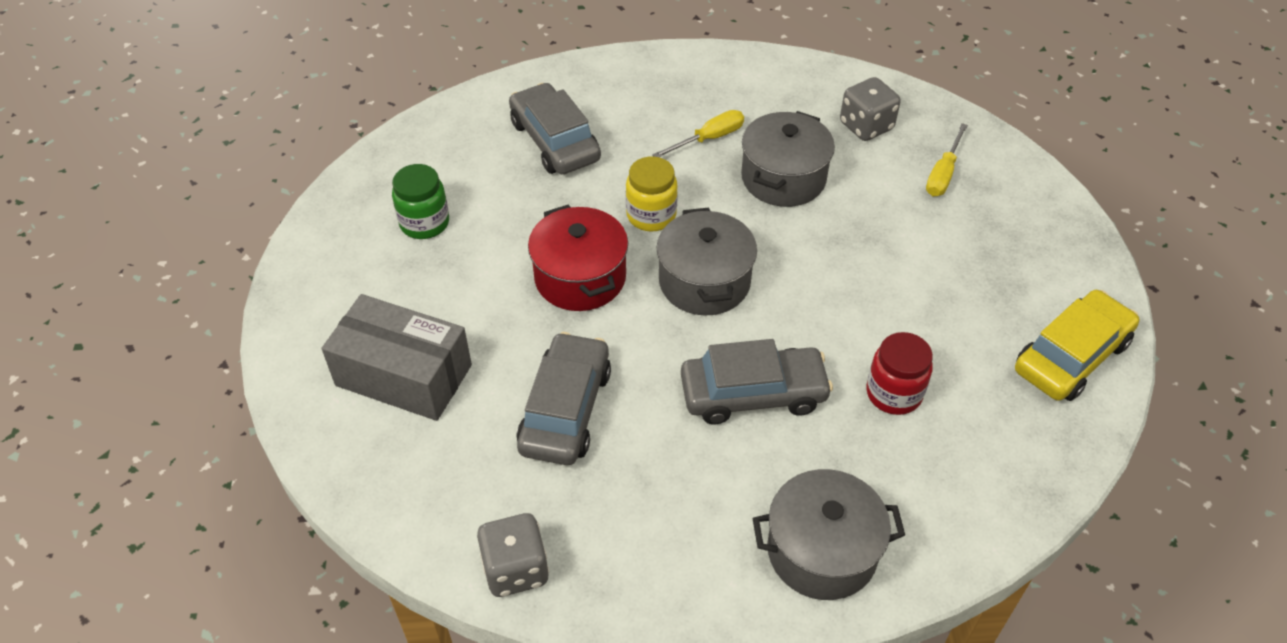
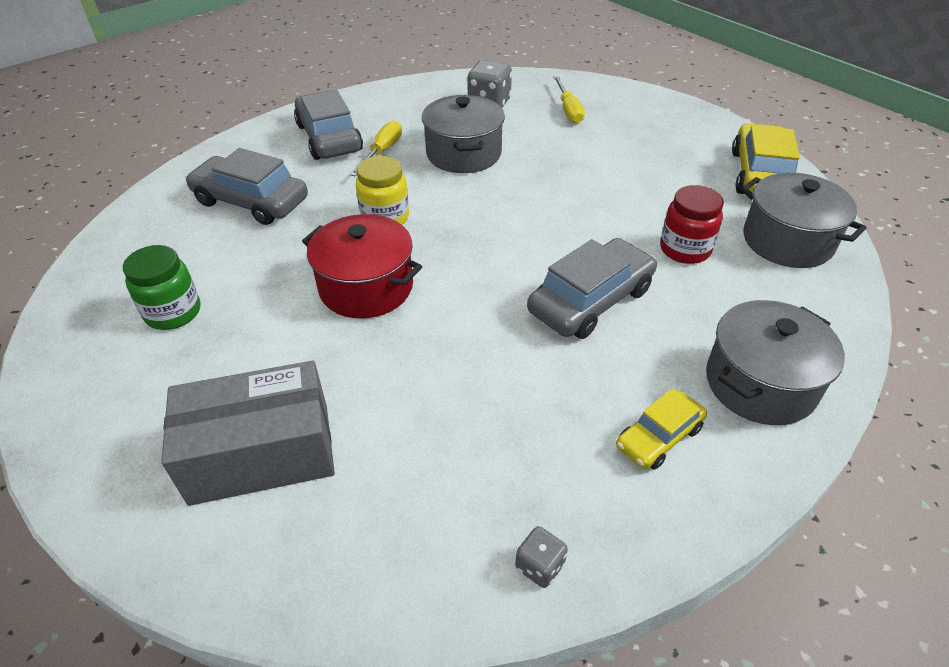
camera: 35 degrees left, 5 degrees down
grey dice [477,513,549,597] -> grey dice [515,526,568,588], size x0.55
grey car [517,332,611,465] -> grey car moved to [294,90,363,160]
grey pot [657,207,757,315] -> grey pot moved to [741,172,866,268]
none -> yellow car [616,388,707,470]

